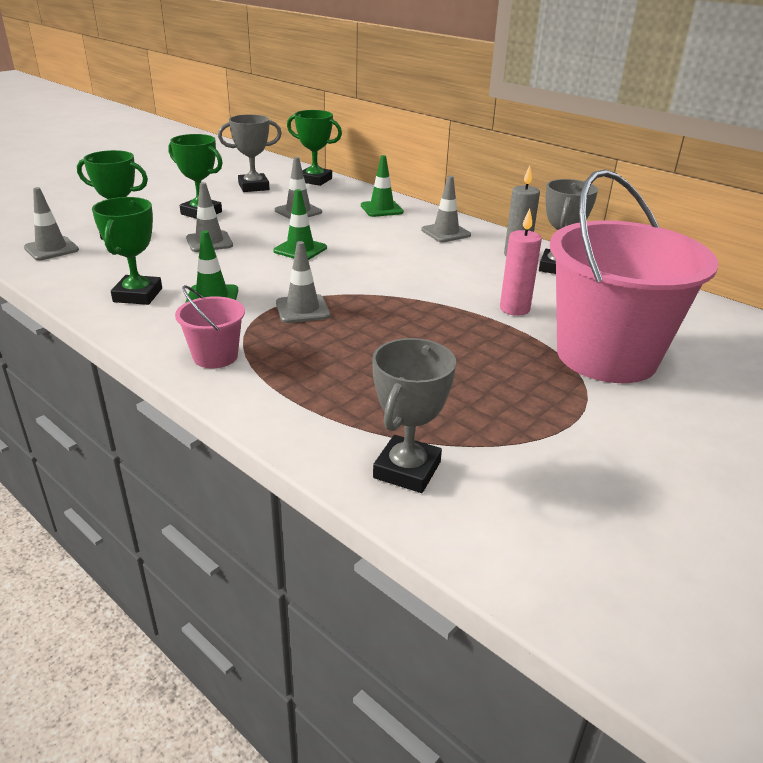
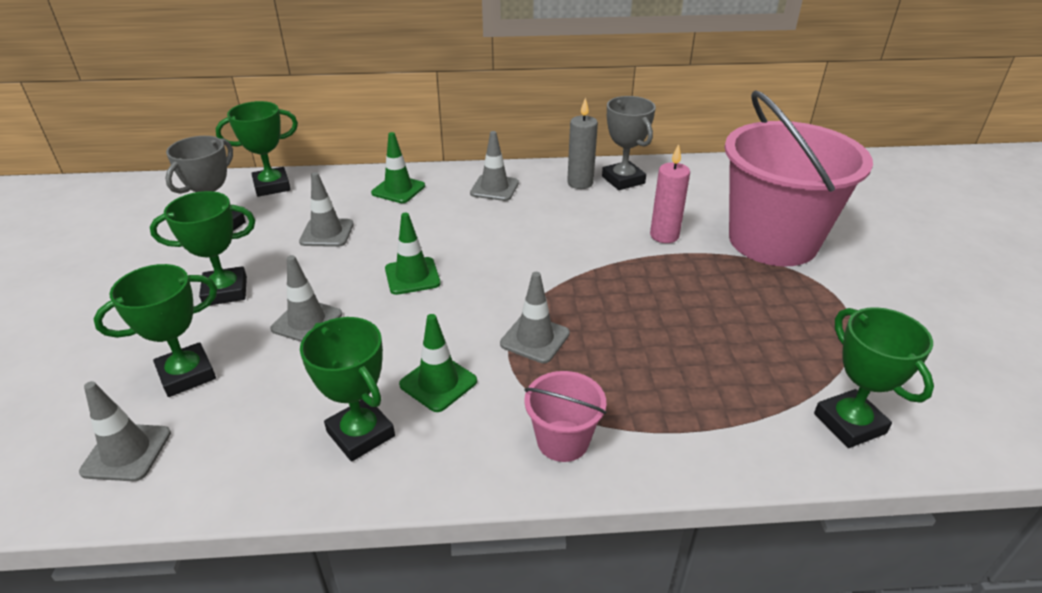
camera: 45 degrees left, 5 degrees up
grey trophy [372,338,456,493] -> green trophy [814,307,934,448]

